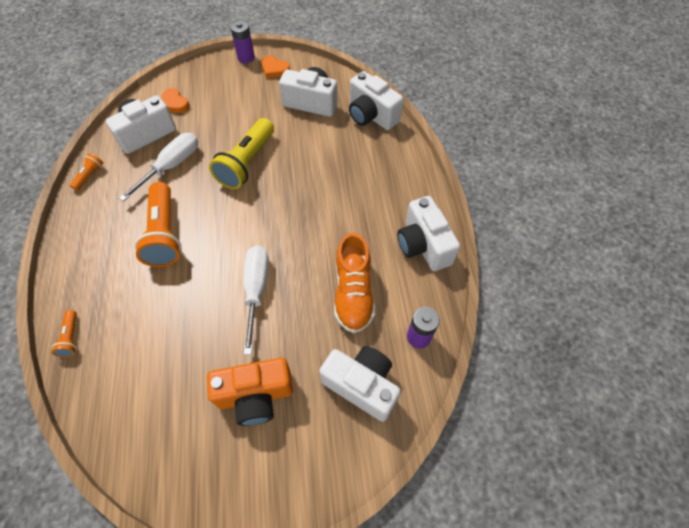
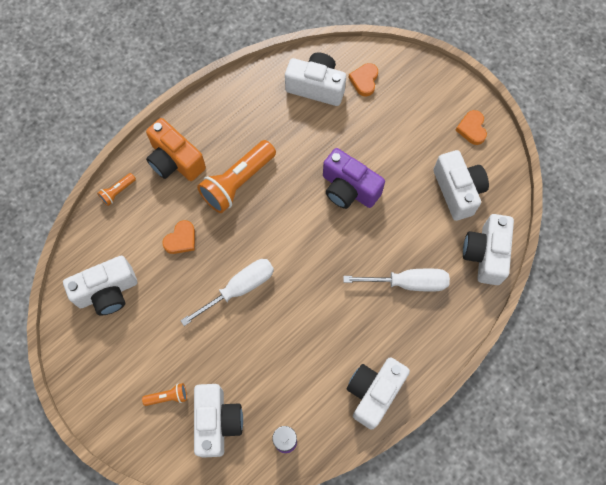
camera: 55 degrees right, 10 degrees up
orange flashlight [70,153,103,191] -> orange flashlight moved to [142,383,187,406]
white screwdriver [119,133,198,202] -> white screwdriver moved to [343,269,450,292]
orange camera [207,358,293,426] -> orange camera moved to [146,118,206,181]
yellow flashlight [209,118,274,189] -> purple camera [323,148,385,209]
purple battery [231,21,255,63] -> none
orange shoe [334,233,375,333] -> none
none -> white camera [63,256,137,316]
none -> orange heart [162,220,195,254]

